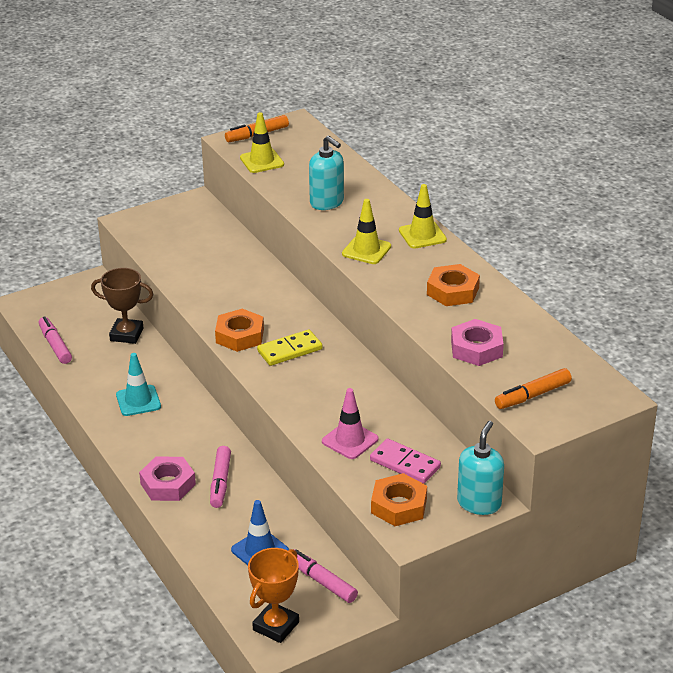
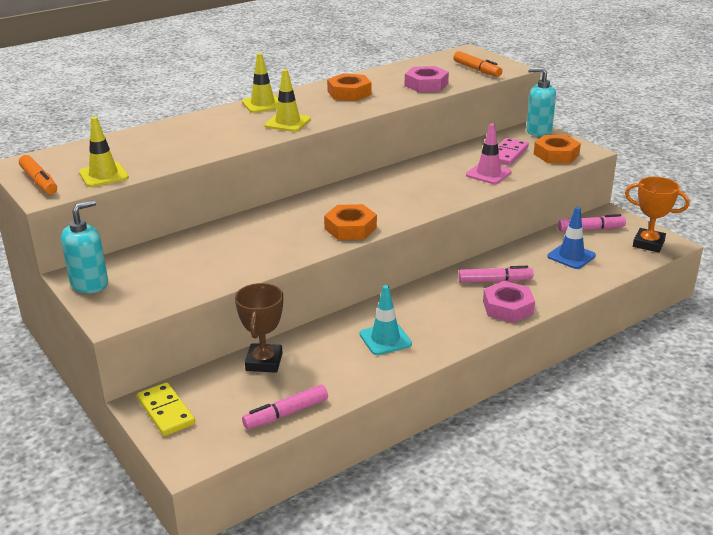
camera: 95 degrees left, 5 degrees down
yellow domino [257,329,322,366] -> yellow domino moved to [137,382,195,436]
pink marker [293,549,358,603] -> pink marker turned 135 degrees counterclockwise [558,214,626,232]
turquoise soap dispenser [309,136,344,210] -> turquoise soap dispenser moved to [61,200,108,293]

